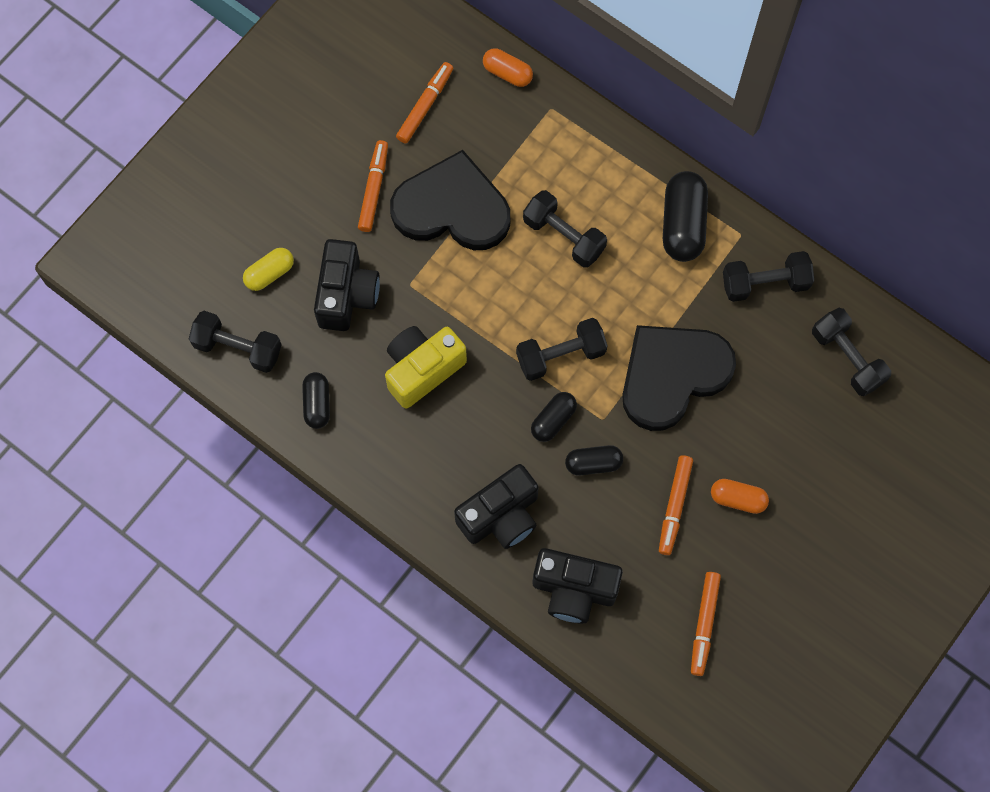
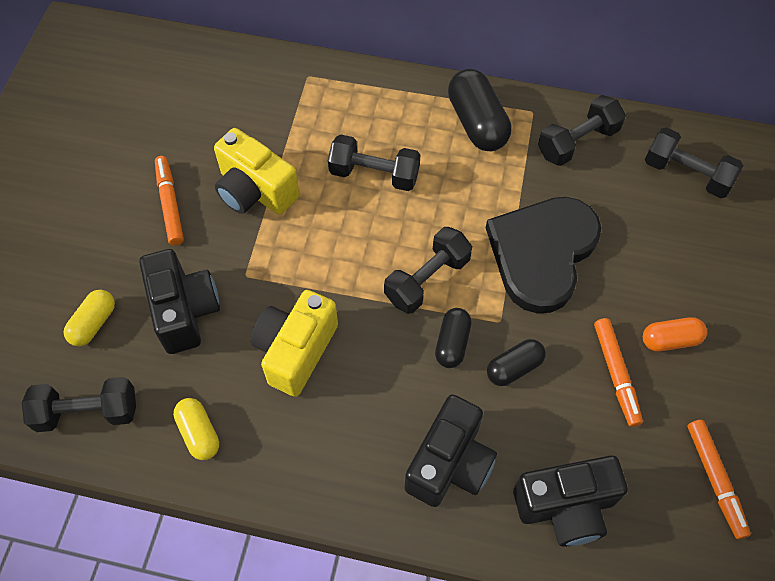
camera: 25 degrees left, 10 degrees down
black capsule [302,372,330,429] -> yellow capsule [173,398,219,460]
black heart [390,150,510,250] -> yellow camera [214,128,300,215]
orange marker [396,62,453,144] -> none
orange capsule [483,48,533,87] -> none

